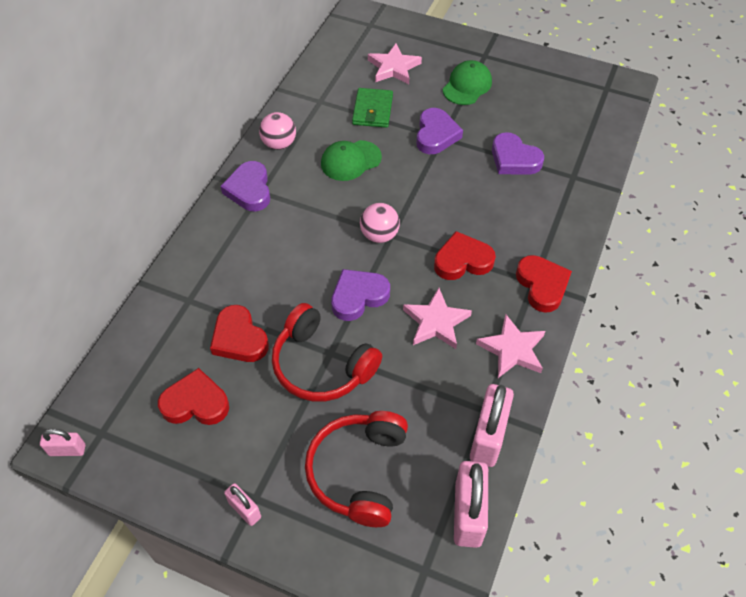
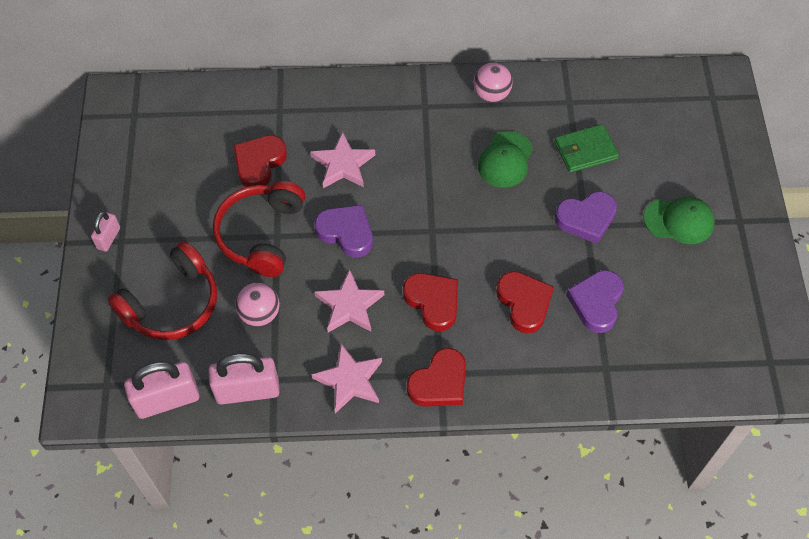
camera: 65 degrees right, 5 degrees up
pink padlock [40,429,85,456] -> none
red heart [158,368,229,425] -> red heart moved to [496,271,554,333]
purple heart [221,161,270,211] -> none
red headphones [305,411,408,527] -> red headphones turned 150 degrees clockwise [108,241,217,340]
green cap [321,140,382,181] -> green cap turned 105 degrees counterclockwise [478,131,533,188]
pink ball [360,203,400,243] -> pink ball moved to [235,282,280,326]
pink star [368,44,422,84] -> pink star moved to [310,132,375,188]

